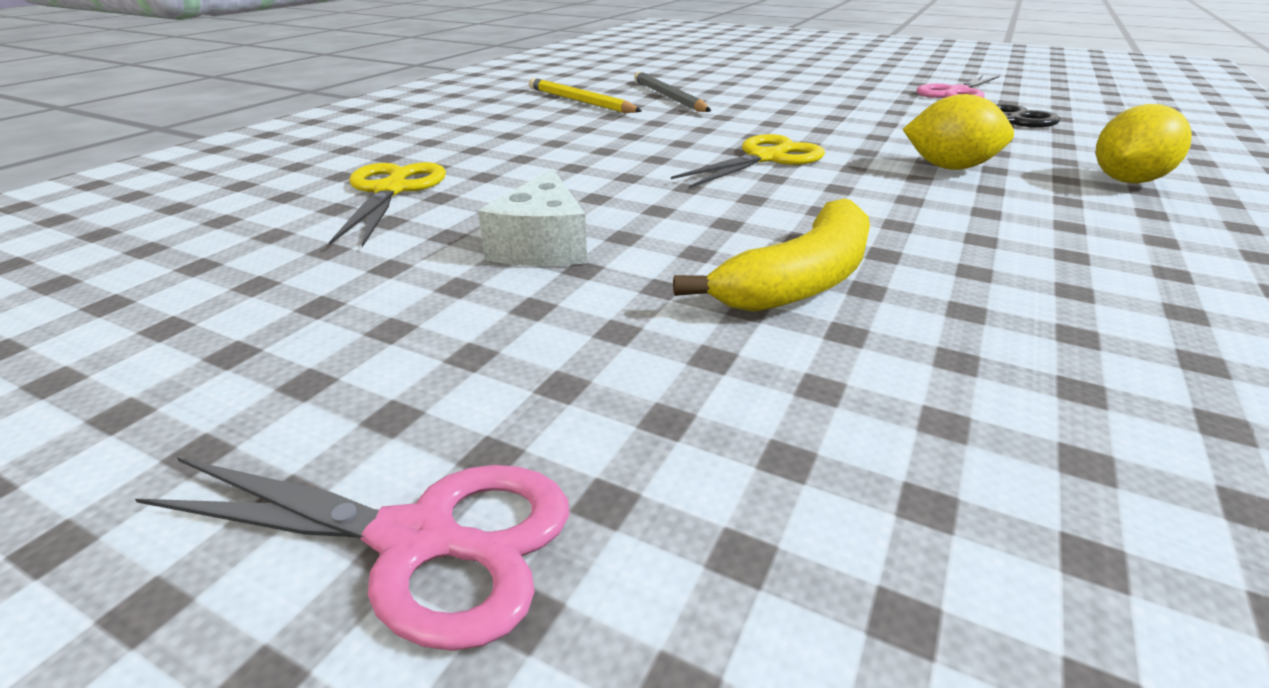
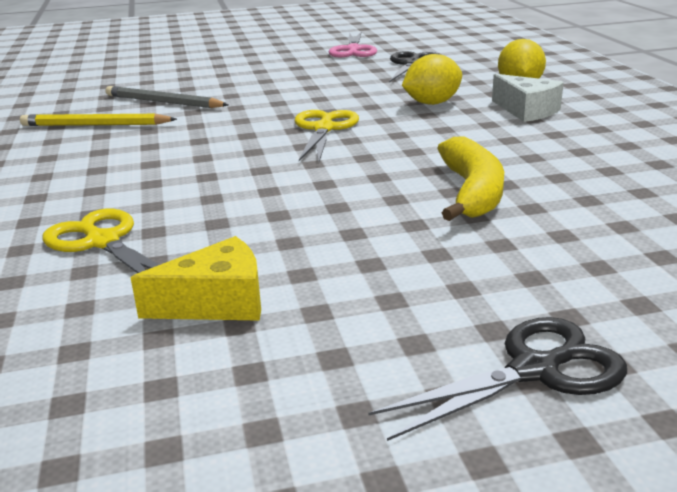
camera: 40 degrees left, 5 degrees down
pink scissors [135,457,569,651] -> black scissors [368,317,627,441]
white cheese [478,169,587,266] -> white cheese moved to [492,74,564,122]
none -> yellow cheese [130,236,261,321]

